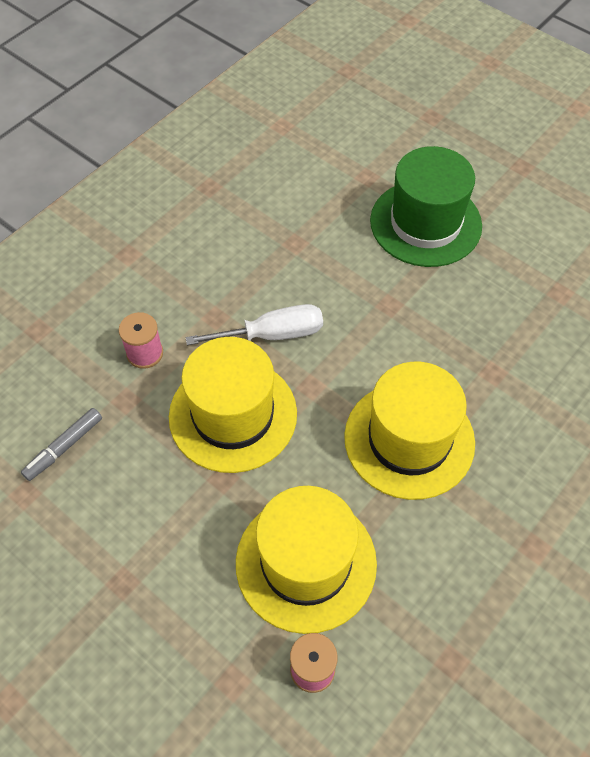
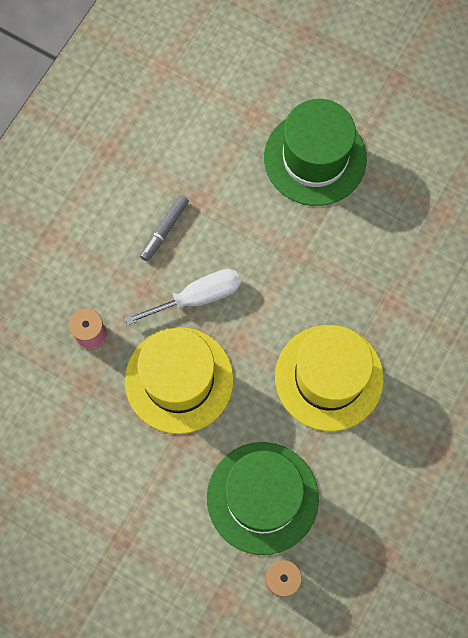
camera: 10 degrees left, 15 degrees up
grey marker [21,408,102,481] -> grey marker moved to [140,195,189,261]
yellow hat [236,486,377,634] -> green hat [207,442,319,555]

